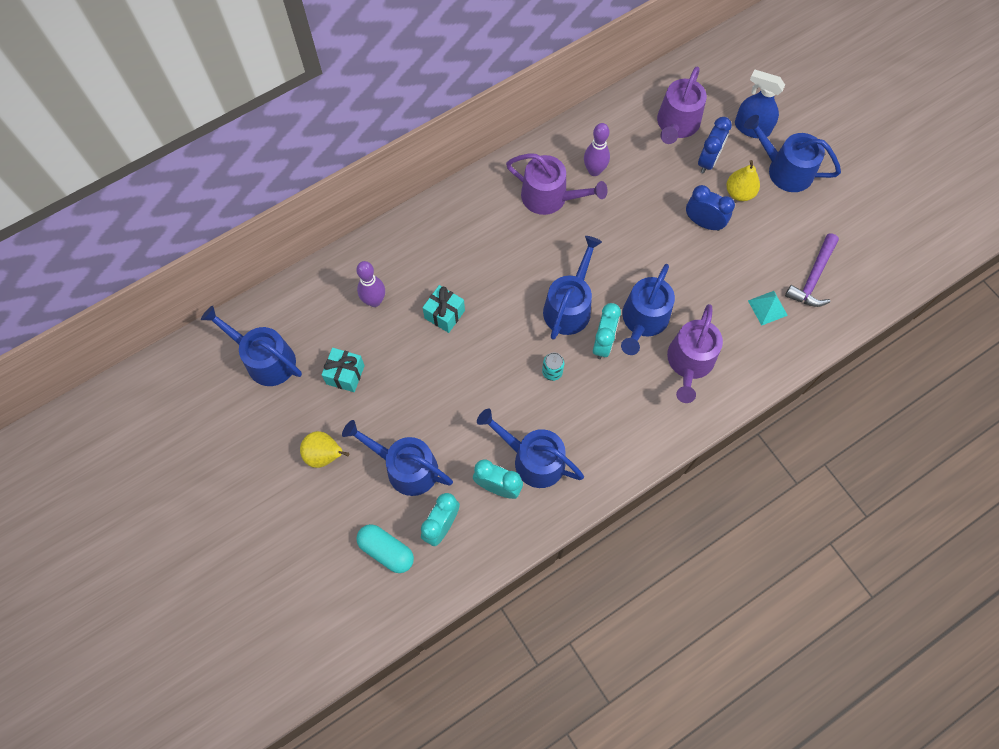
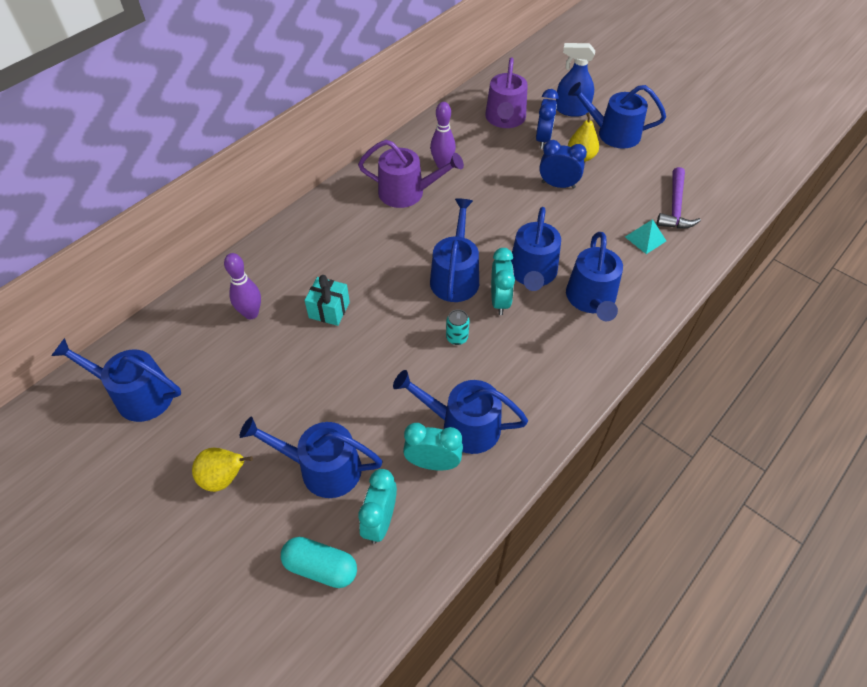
camera: 15 degrees left, 15 degrees down
turquoise gift [322,348,365,392] -> none
purple watering can [667,304,723,403] -> blue watering can [566,232,623,321]

